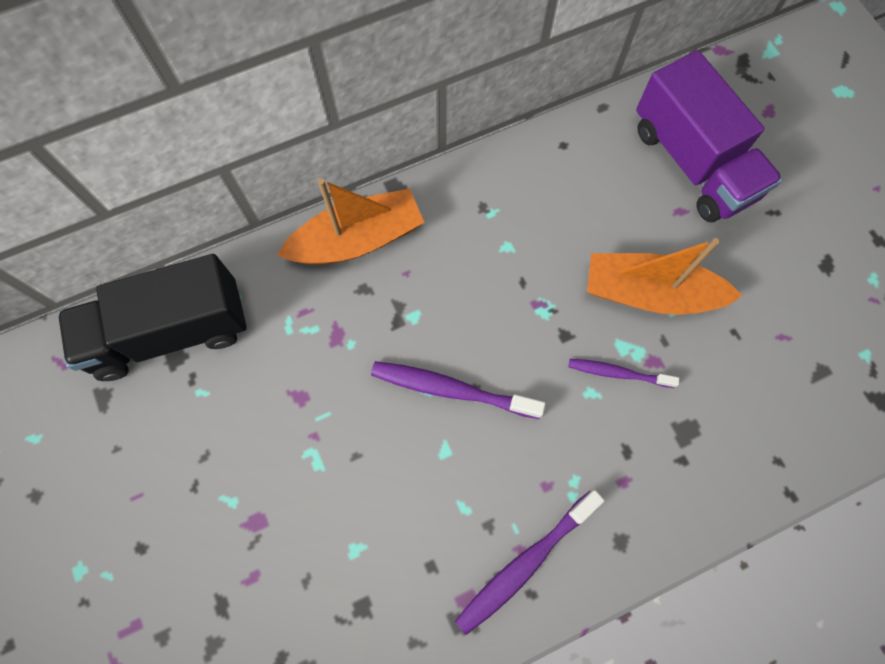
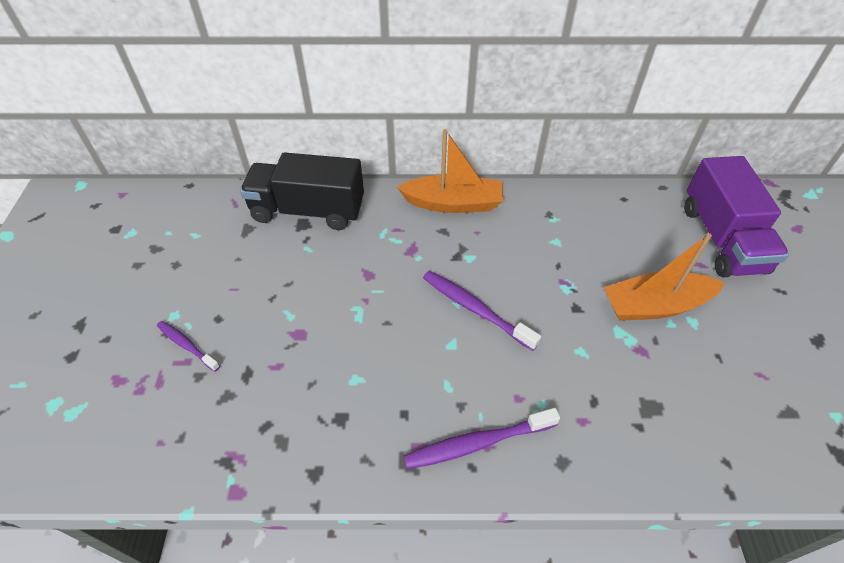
camera: 25 degrees right, 20 degrees down
purple toothbrush [569,359,680,388] -> purple toothbrush moved to [157,321,220,372]
orange boat [587,238,742,315] -> orange boat turned 45 degrees counterclockwise [604,233,725,321]

